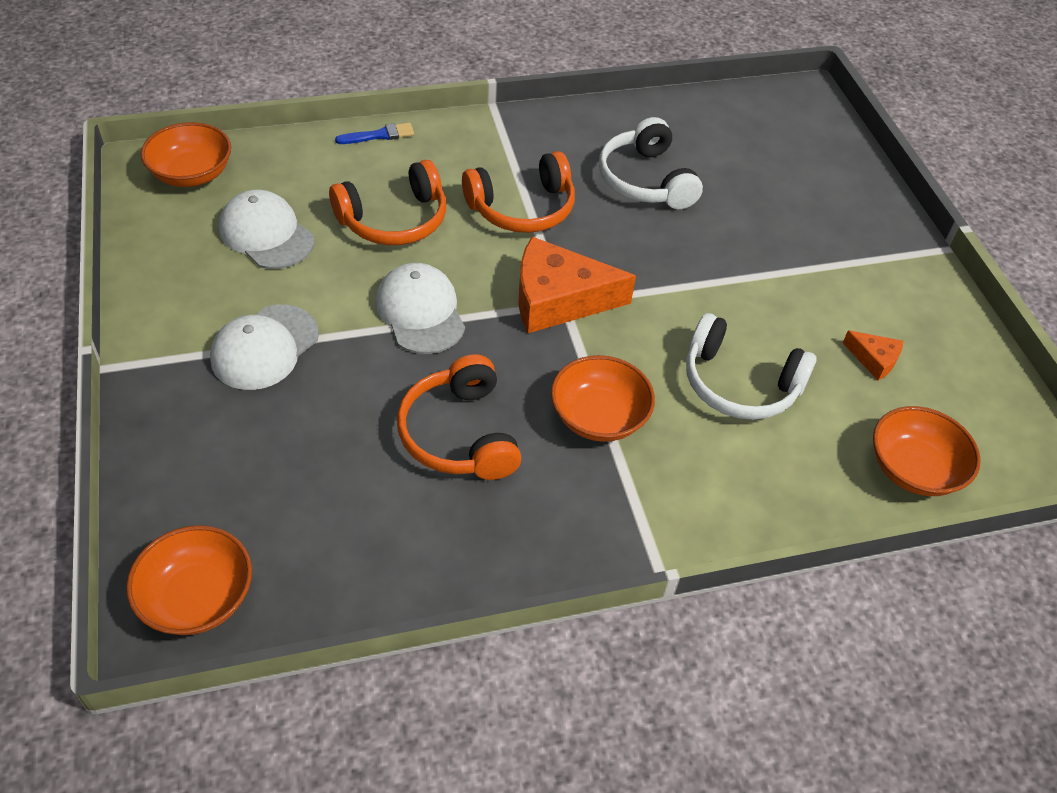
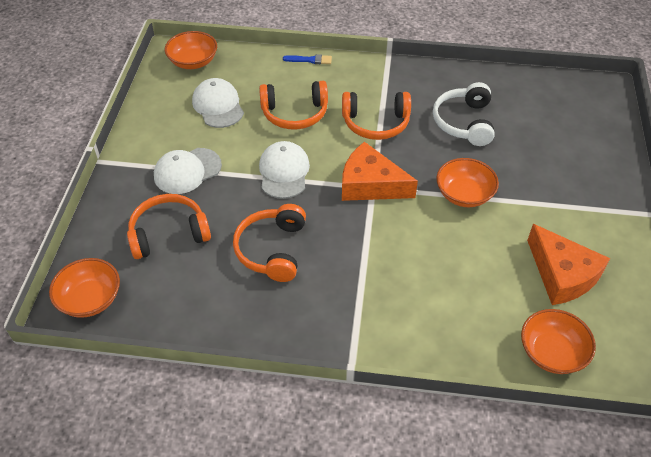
camera: 25 degrees right, 0 degrees up
orange bowl [551,355,655,442] -> orange bowl moved to [436,158,499,207]
white headphones [686,313,817,420] -> none
orange cheese [843,330,903,380] -> orange cheese [527,224,610,305], size x2.11
none -> orange headphones [127,194,211,259]

